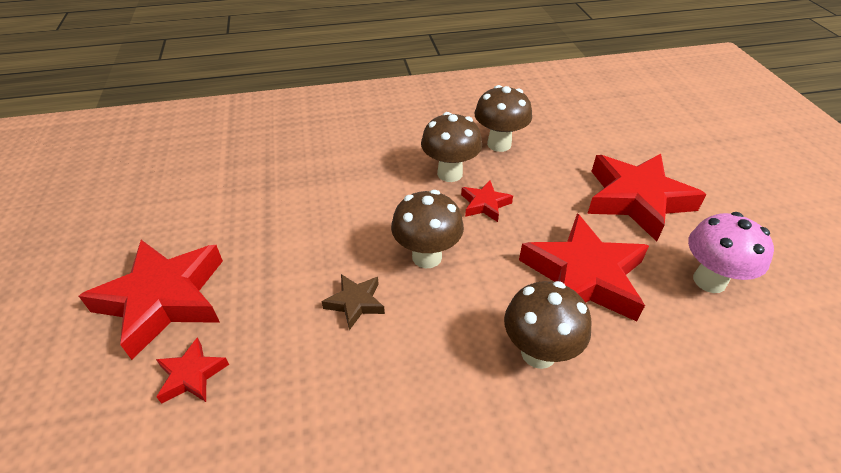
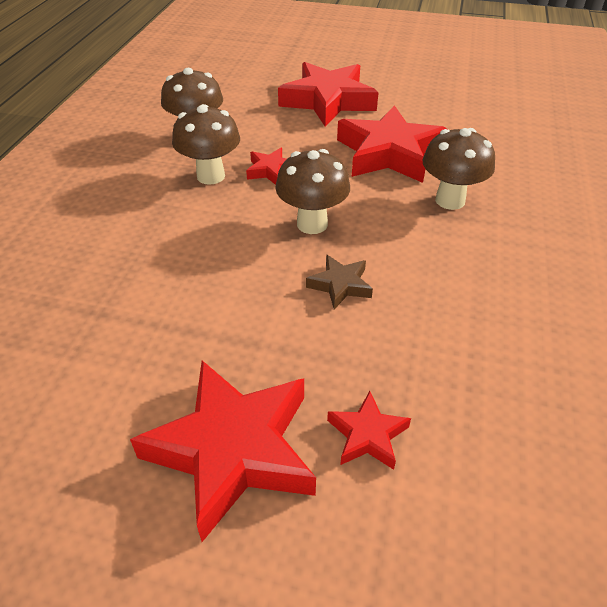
camera: 65 degrees left, 0 degrees up
pink mushroom [688,212,774,293] -> none

